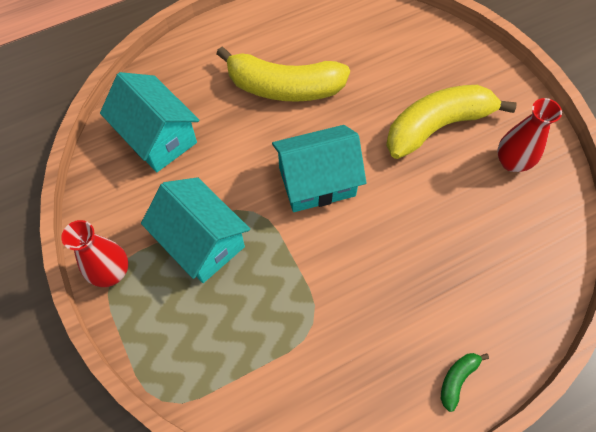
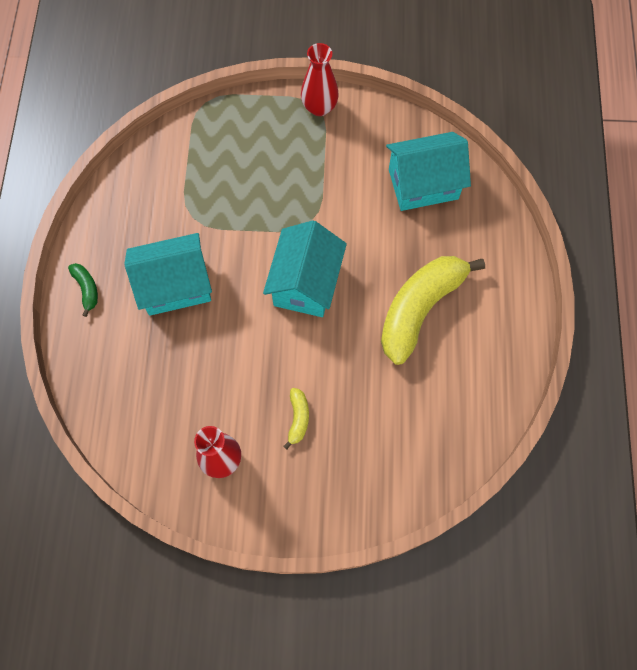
camera: 120 degrees right, 5 degrees up
turquoise house [141,177,250,283] -> turquoise house moved to [124,233,212,316]
yellow banana [386,85,517,159] -> yellow banana [283,388,309,449], size x0.42

